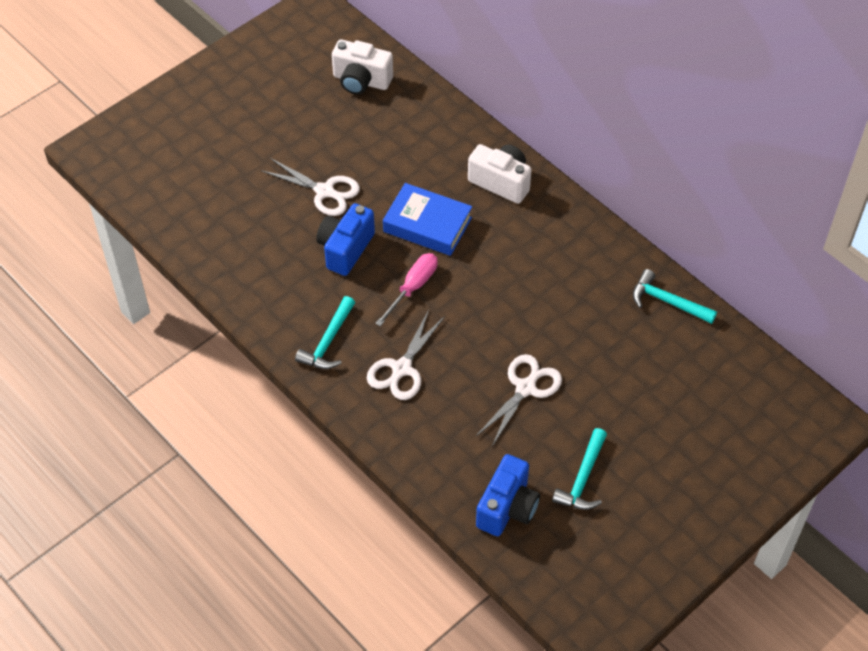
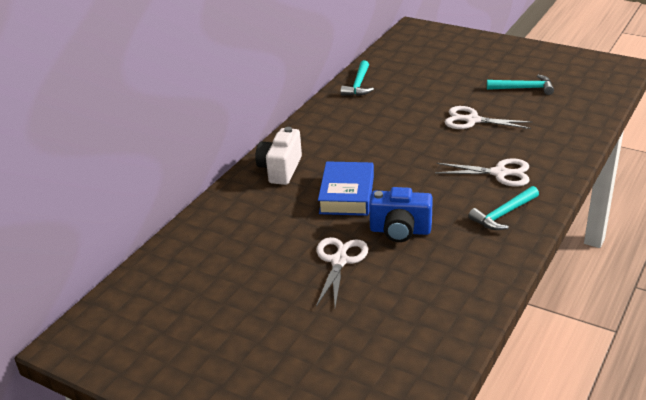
camera: 105 degrees left, 20 degrees down
turquoise hammer [295,296,355,369] -> turquoise hammer turned 135 degrees clockwise [468,186,539,230]
white camera [332,39,393,95] -> none
pink screwdriver [375,253,438,327] -> none
blue camera [476,454,540,536] -> none

